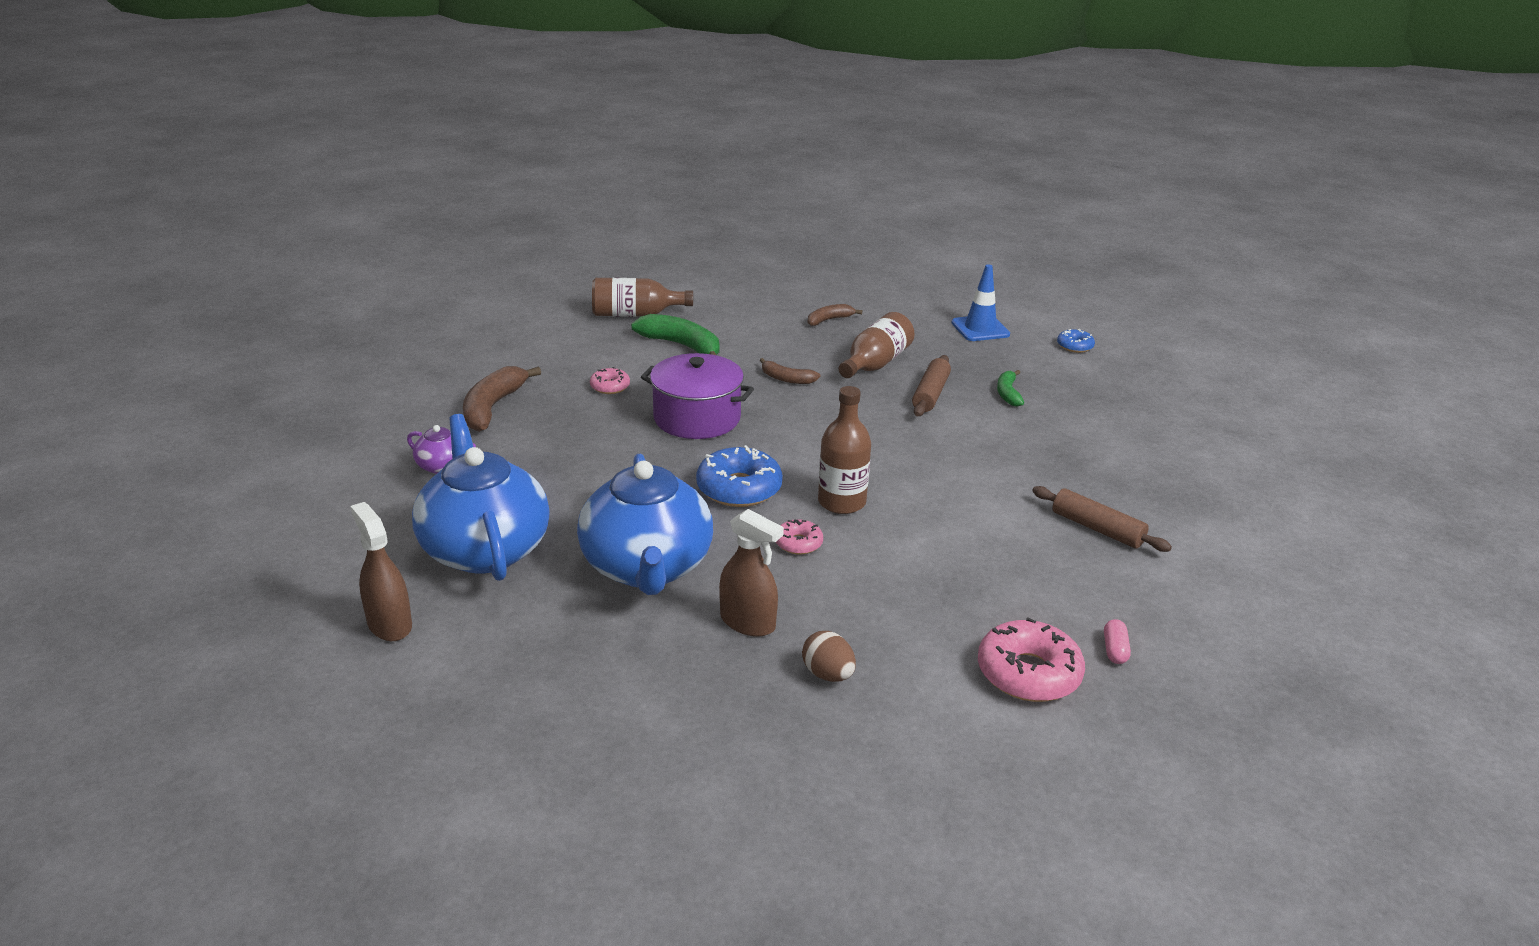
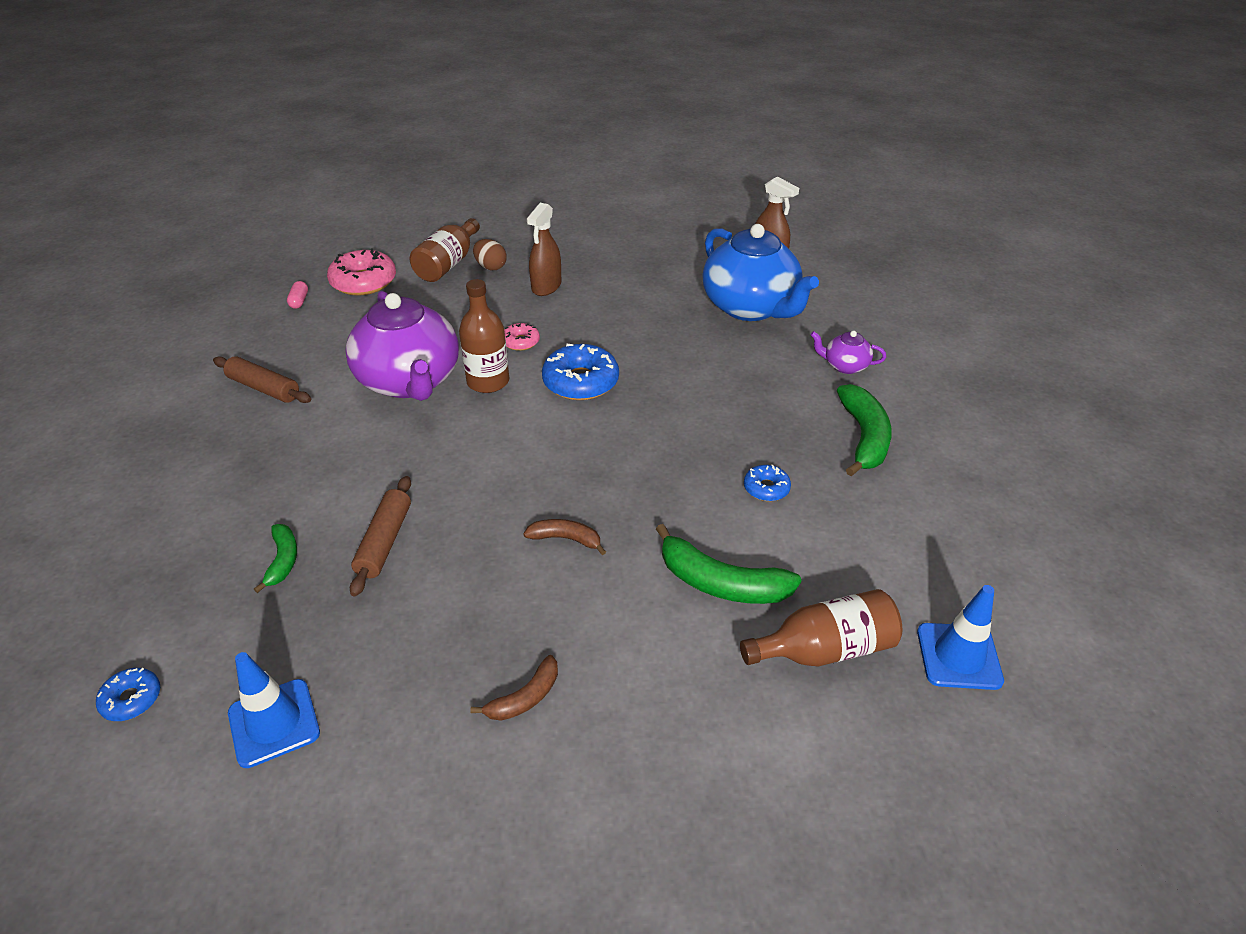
camera: 170 degrees right, 10 degrees up
brown banana [463,366,541,432] -> green banana [837,384,892,476]
blue teapot [577,454,713,595] -> none
pink donut [590,367,630,394] -> blue donut [744,465,791,501]
purple pot [641,353,754,439] -> none
brown spray bottle [719,509,784,637] -> brown spray bottle turned 90 degrees counterclockwise [527,203,561,296]
brown bottle [839,312,915,378] -> brown bottle moved to [410,218,480,282]
none -> purple teapot [345,291,459,401]
none -> blue traffic cone [917,585,1004,690]

